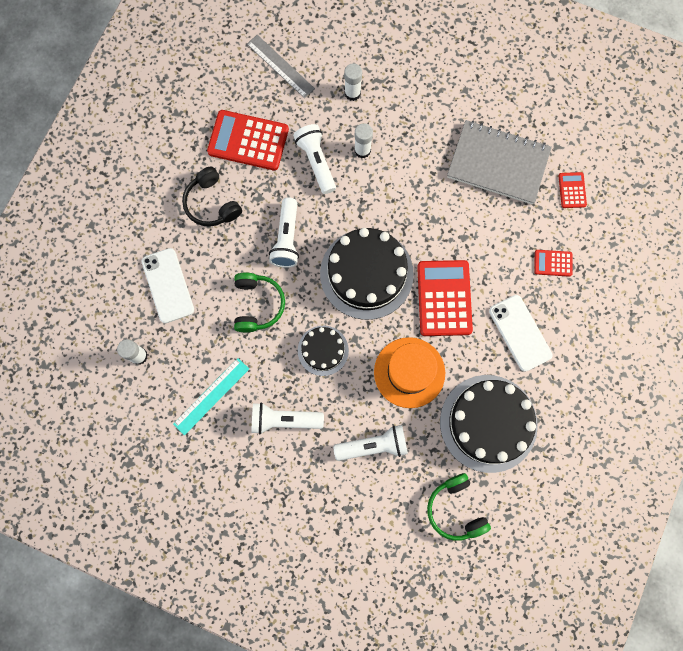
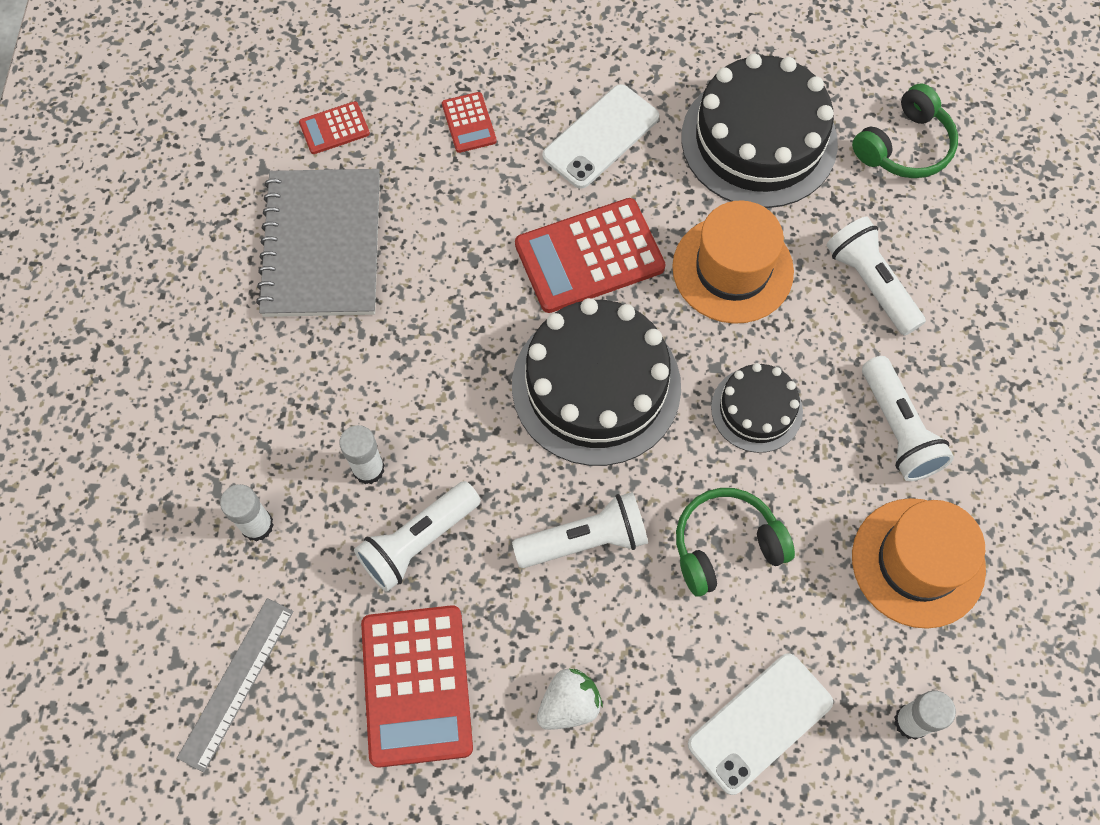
camera: 110 degrees left, 10 degrees down
turquoise ruler [173,358,249,435] -> orange hat [852,498,986,629]
black headphones [182,167,242,227] -> white strawberry [537,669,603,730]

